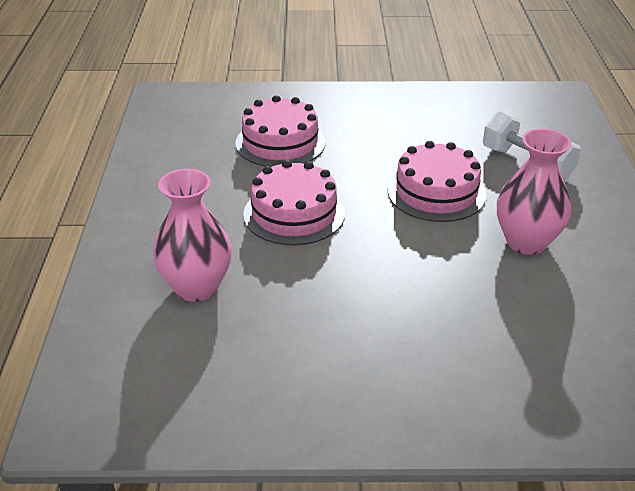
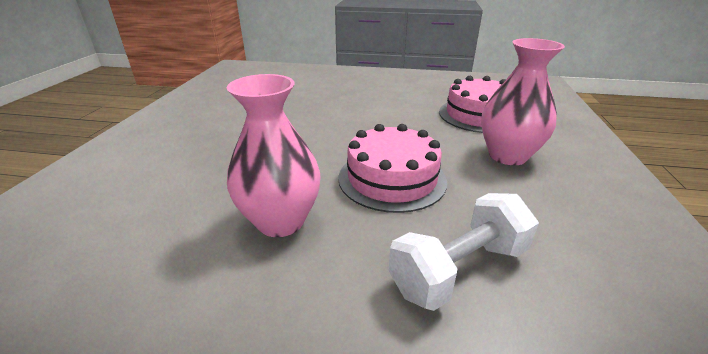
camera: 100 degrees right, 5 degrees down
pink vase [153,169,232,302] -> pink vase moved to [481,38,565,165]
pink cake [243,160,345,245] -> none

